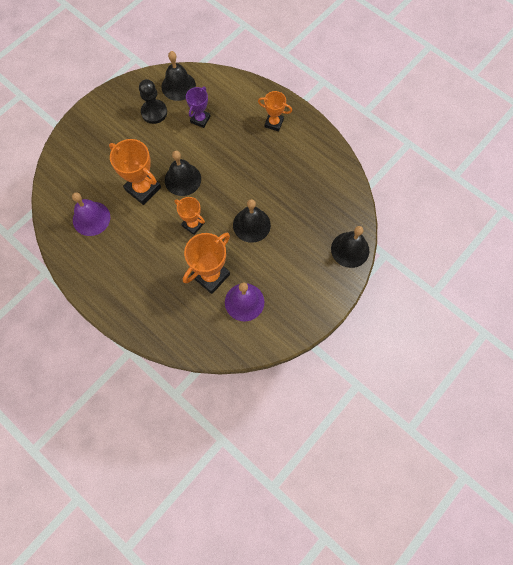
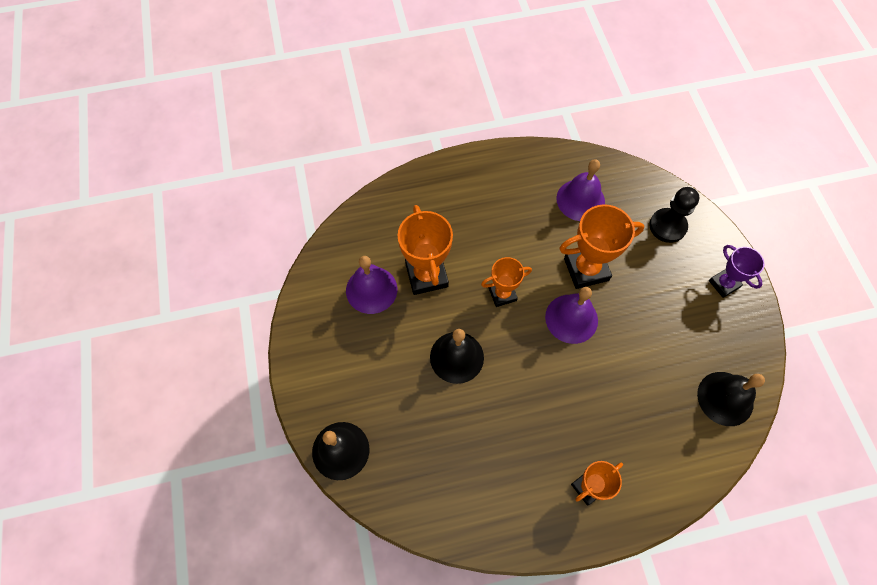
camera: 125 degrees right, 5 degrees down
black pawn [139,79,167,124] -> black pawn moved to [649,187,699,243]
black bell [165,151,201,196] -> purple bell [545,287,598,344]
purple trophy [186,86,211,128] -> purple trophy moved to [709,245,765,298]

